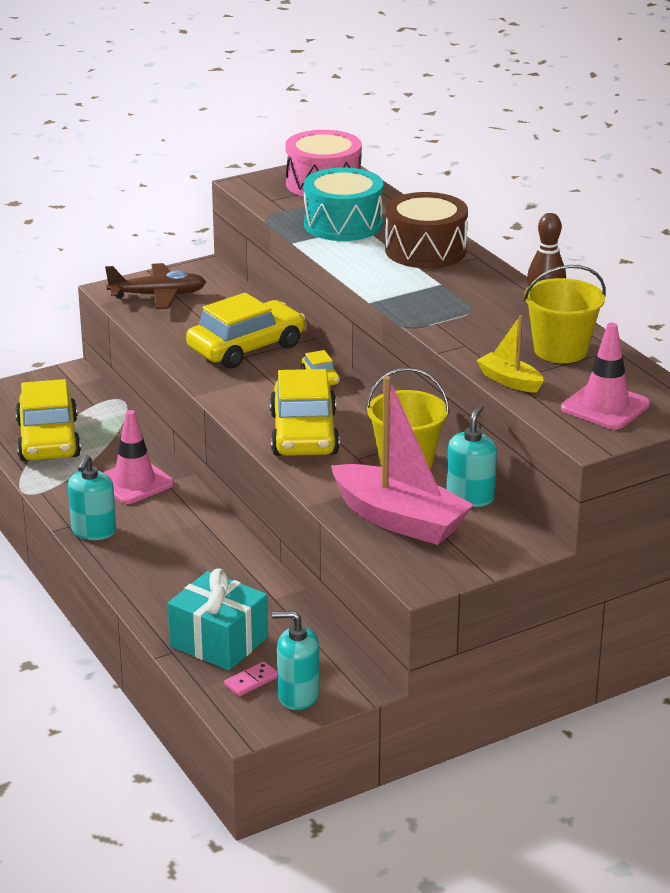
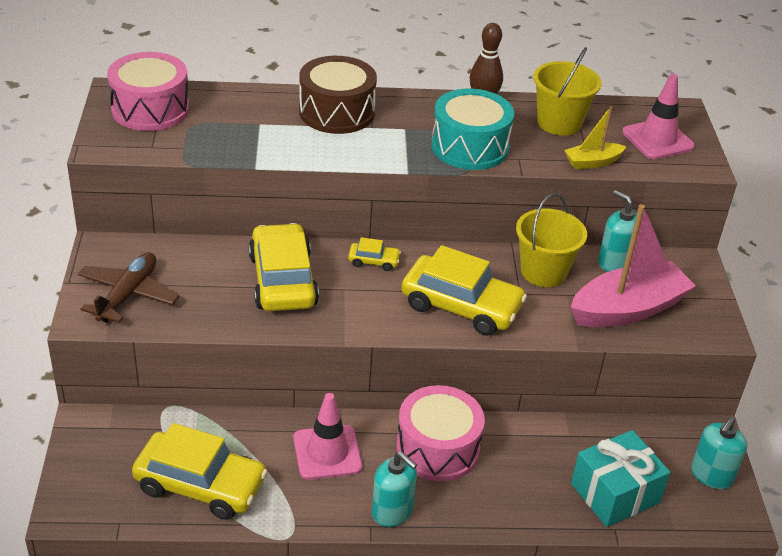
camera: 65 degrees left, 10 degrees up
pink domino [224,661,277,697] -> none
turquoise drum [304,167,383,241] -> turquoise drum moved to [431,89,514,170]
none -> pink drum [396,385,485,481]

